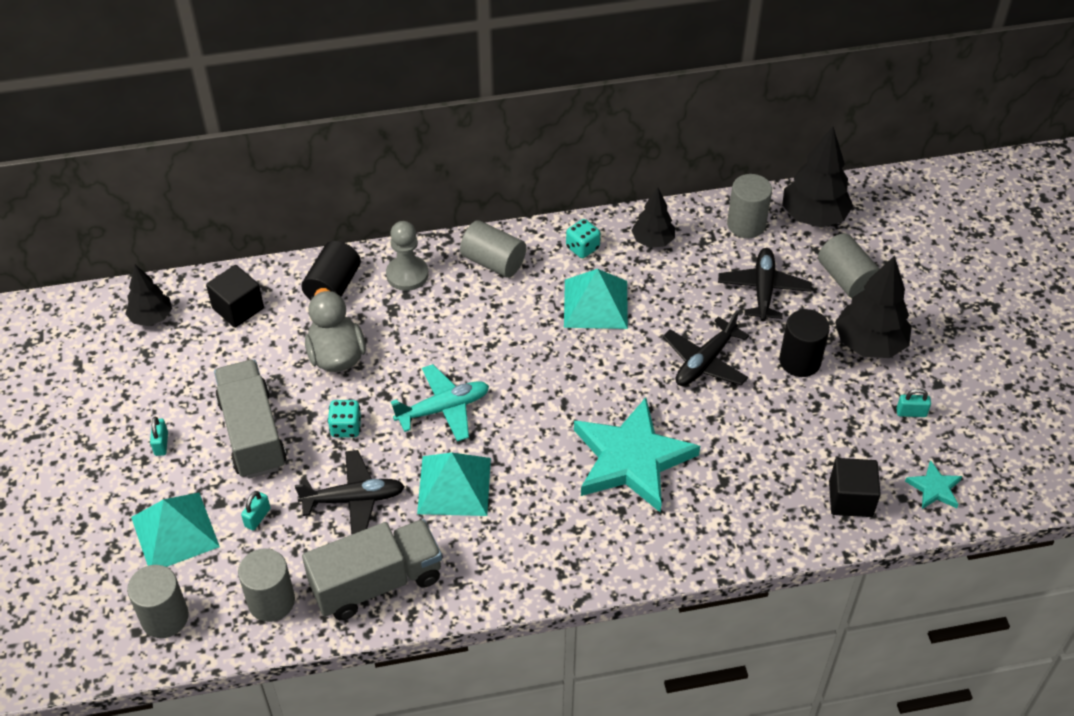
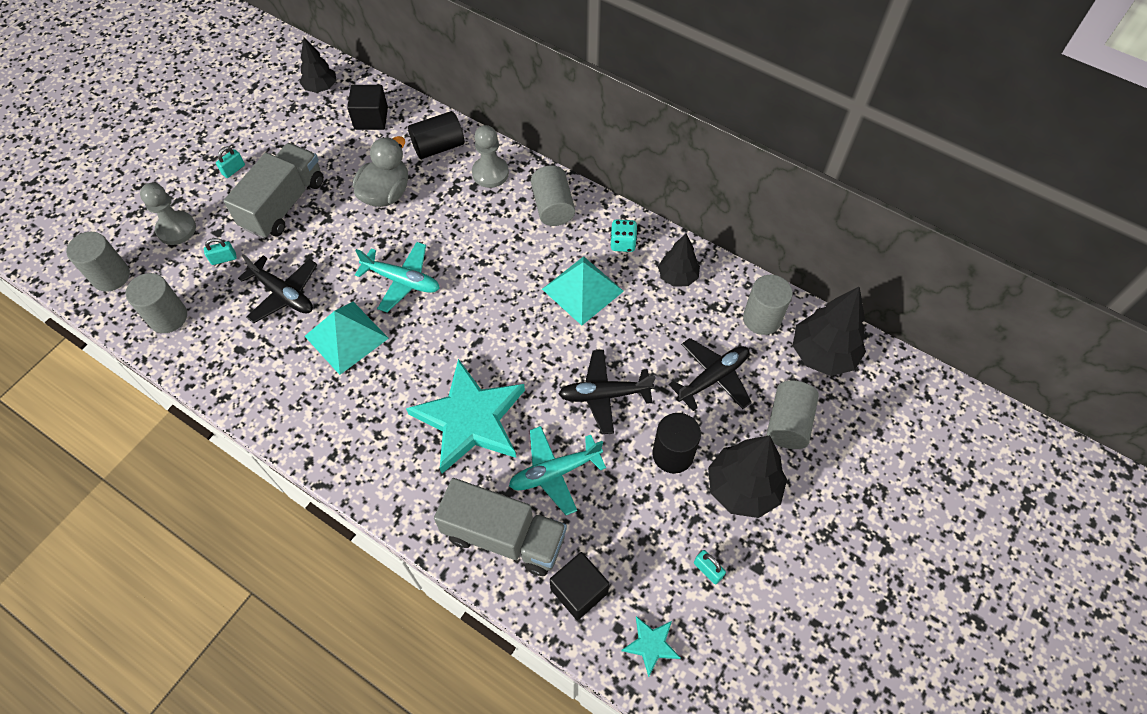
camera: 45 degrees right, 10 degrees up
turquoise pyramid [131,493,220,567] -> grey pawn [140,183,196,245]
grey truck [302,519,442,620] -> grey truck moved to [434,478,567,576]
turquoise dice [328,400,361,437] -> none
none -> turquoise plane [509,426,606,515]

